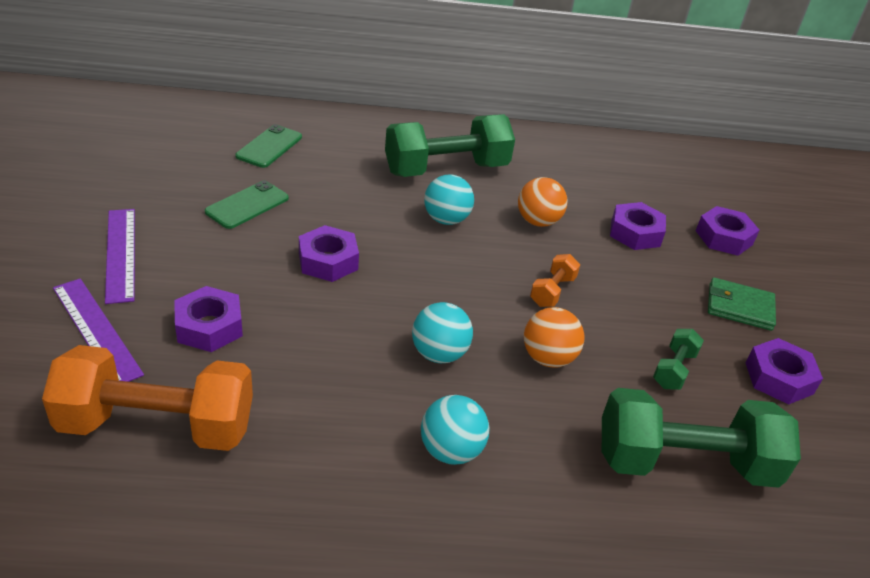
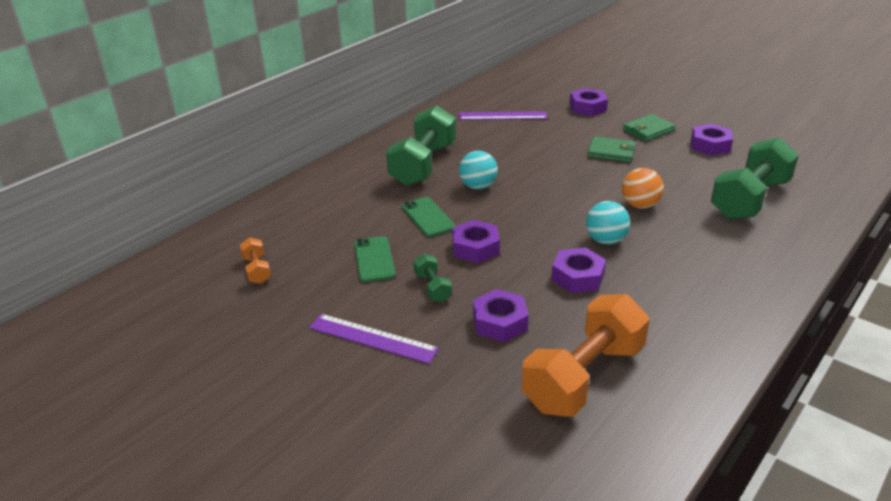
camera: 45 degrees left, 5 degrees down
purple ruler [53,278,144,382] -> purple ruler moved to [459,111,547,120]
green phone [235,124,302,168] -> green phone moved to [402,197,456,237]
turquoise ball [421,395,489,465] -> none
orange ball [518,177,568,227] -> none
orange dumbbell [530,254,580,307] -> orange dumbbell moved to [240,237,271,284]
purple nut [610,202,666,250] -> purple nut moved to [551,248,606,293]
green dumbbell [653,329,704,390] -> green dumbbell moved to [413,253,452,302]
none -> green wallet [587,136,636,162]

